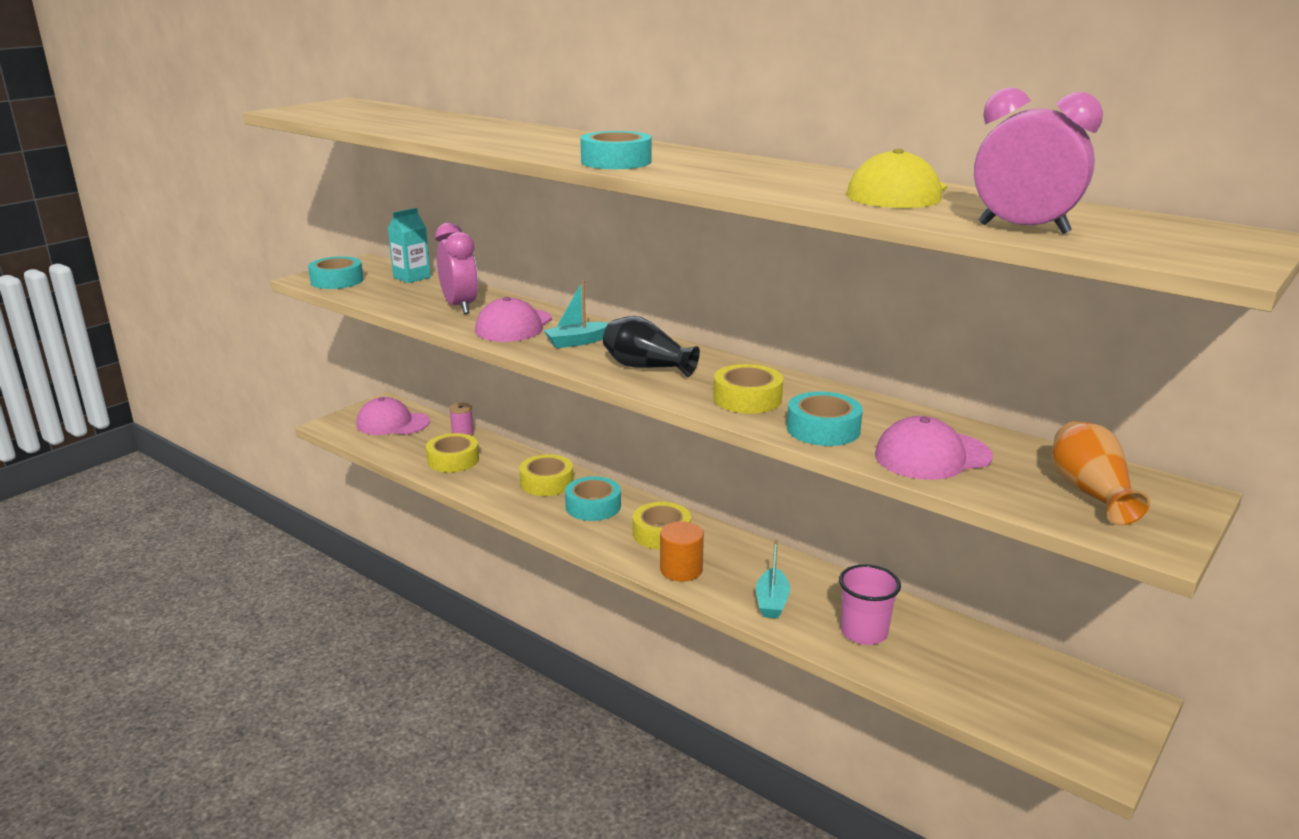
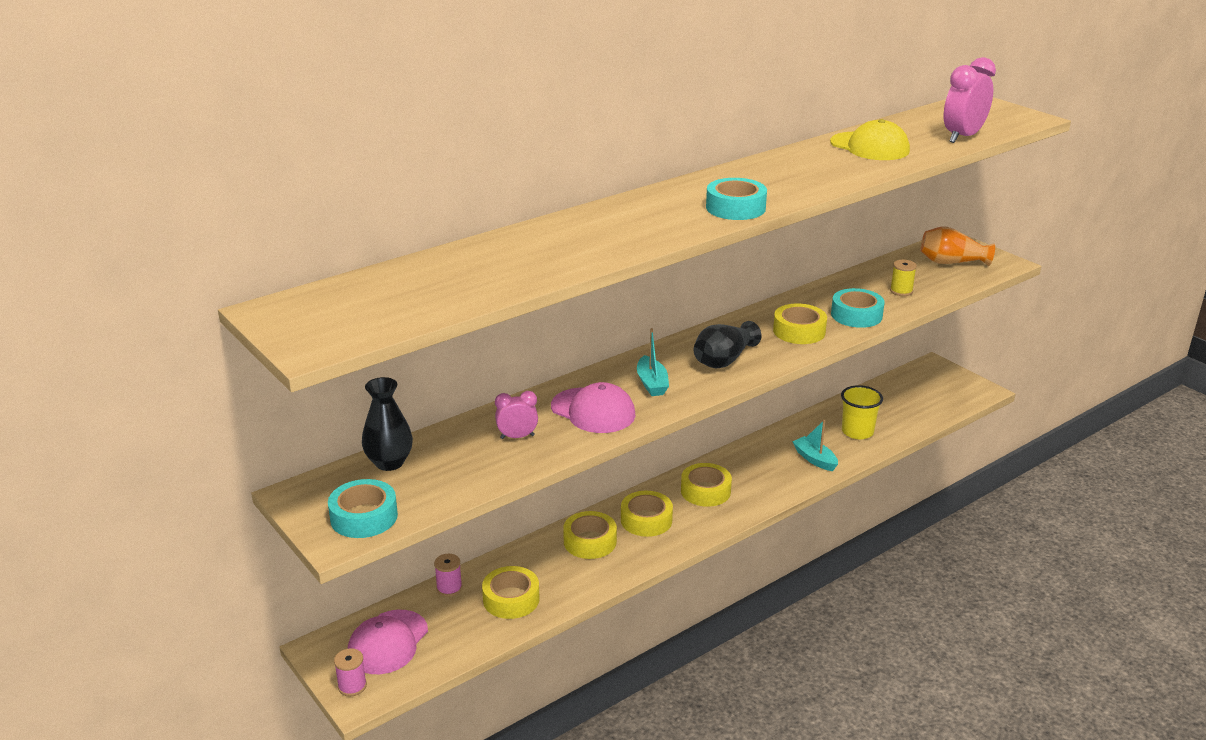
camera: 75 degrees left, 5 degrees up
turquoise carton [388,208,431,283] -> black vase [362,377,413,471]
pink clock [435,223,478,314] -> pink clock [495,391,538,439], size x0.58
turquoise tape [565,476,621,521] -> yellow tape [621,491,673,537]
orange cylinder [660,521,704,582] -> none
turquoise boat [756,539,790,619] -> turquoise boat turned 150 degrees counterclockwise [792,420,838,471]
pink cup [839,564,901,645] -> yellow cup [841,385,883,439]
pink cap [875,416,993,480] -> yellow spool [890,260,917,296]
none -> pink spool [334,648,367,696]

